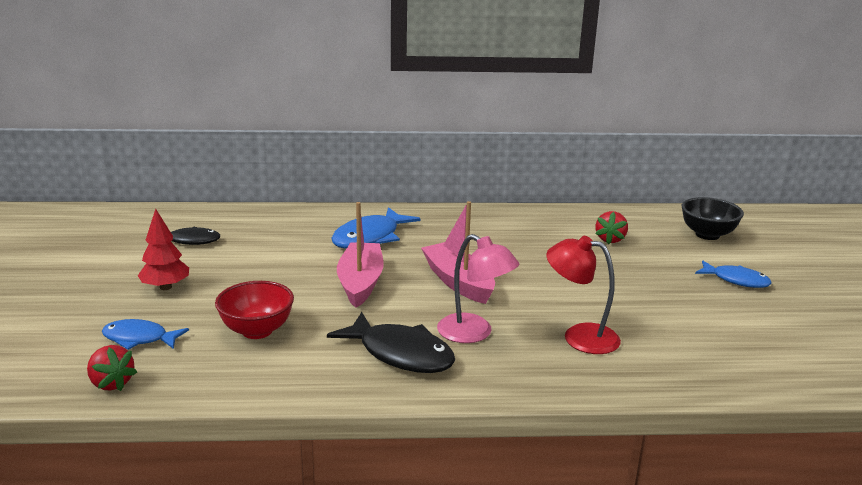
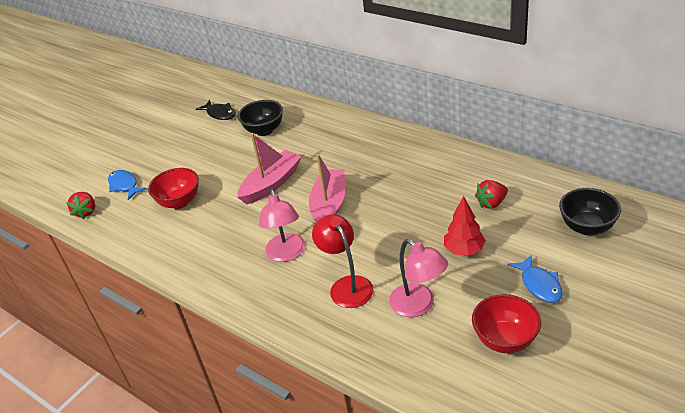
camera: 45 degrees right, 15 degrees up
red tree [138,209,189,290] -> red tree moved to [444,196,486,256]
black fish [327,312,455,373] -> none
blue fish [331,207,421,249] -> none
none -> black bowl [238,100,283,136]
none -> pink lamp [389,239,448,317]
none -> red bowl [472,294,541,353]

